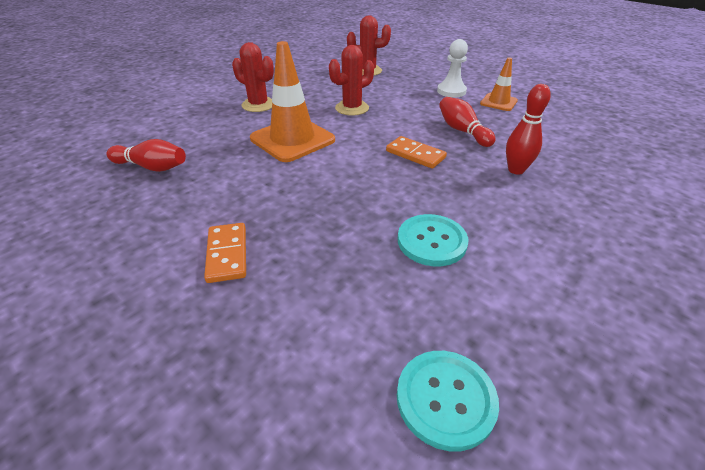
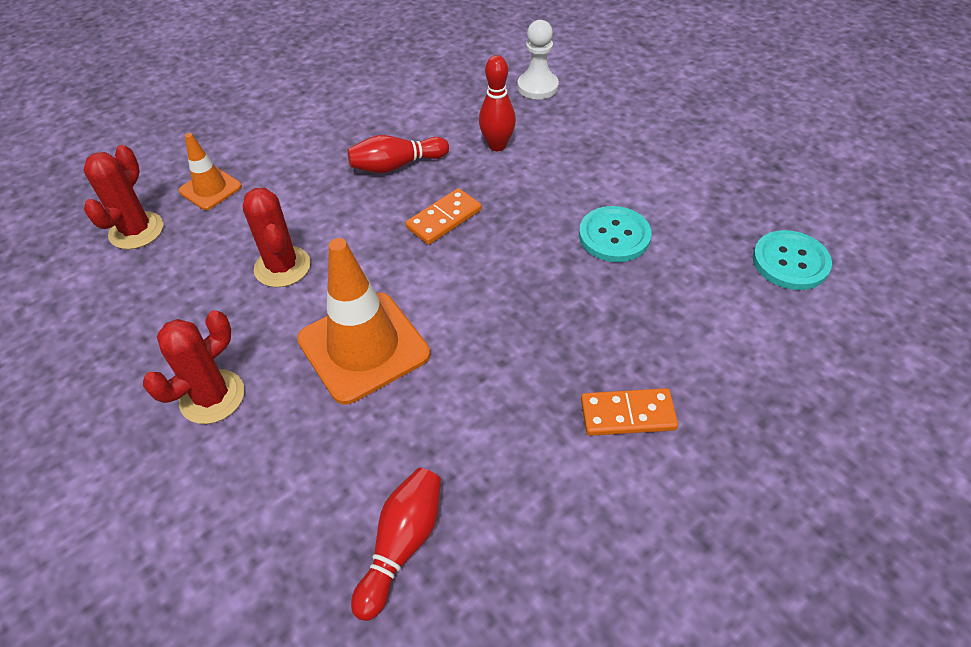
camera: 80 degrees left, 10 degrees up
white pawn [437,39,468,97] -> white pawn moved to [517,20,559,99]
orange traffic cone [480,58,518,111] -> orange traffic cone moved to [179,133,242,210]

